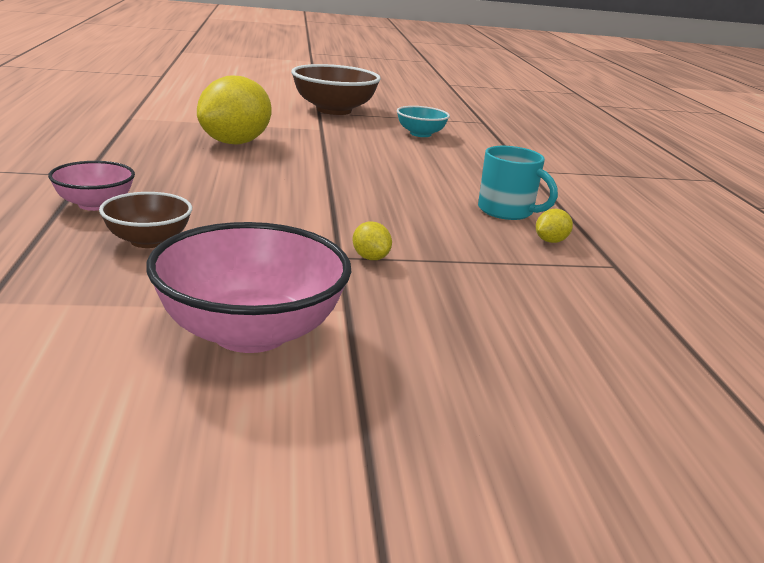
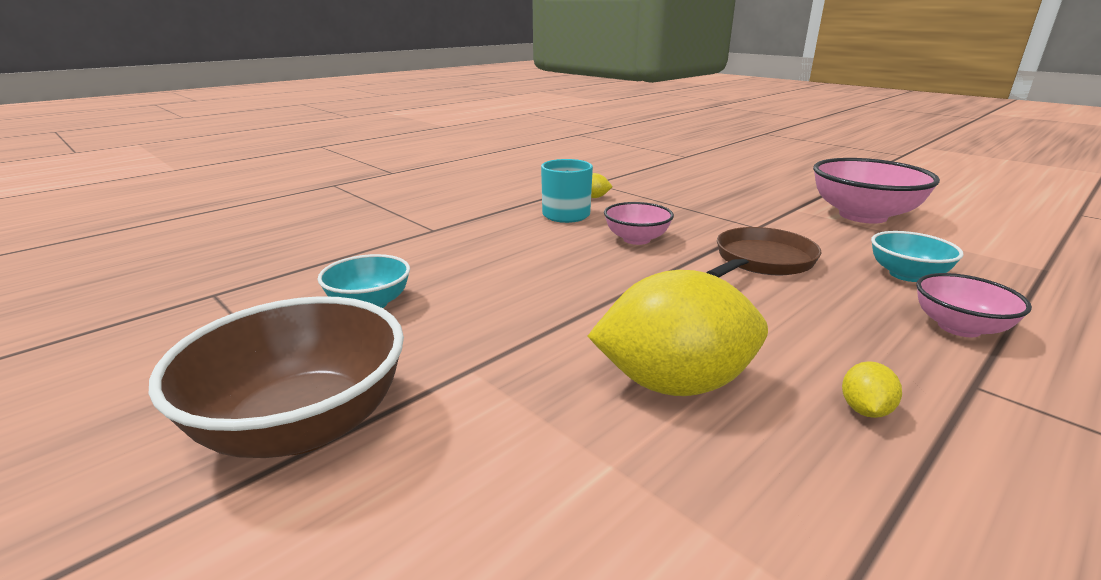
camera: 125 degrees left, 0 degrees up
brown bowl [99,192,192,248] -> turquoise bowl [871,231,964,282]
yellow lemon [352,222,392,260] -> yellow lemon moved to [842,361,902,418]
none -> pink bowl [604,202,674,245]
none -> brown pan [707,227,822,277]

